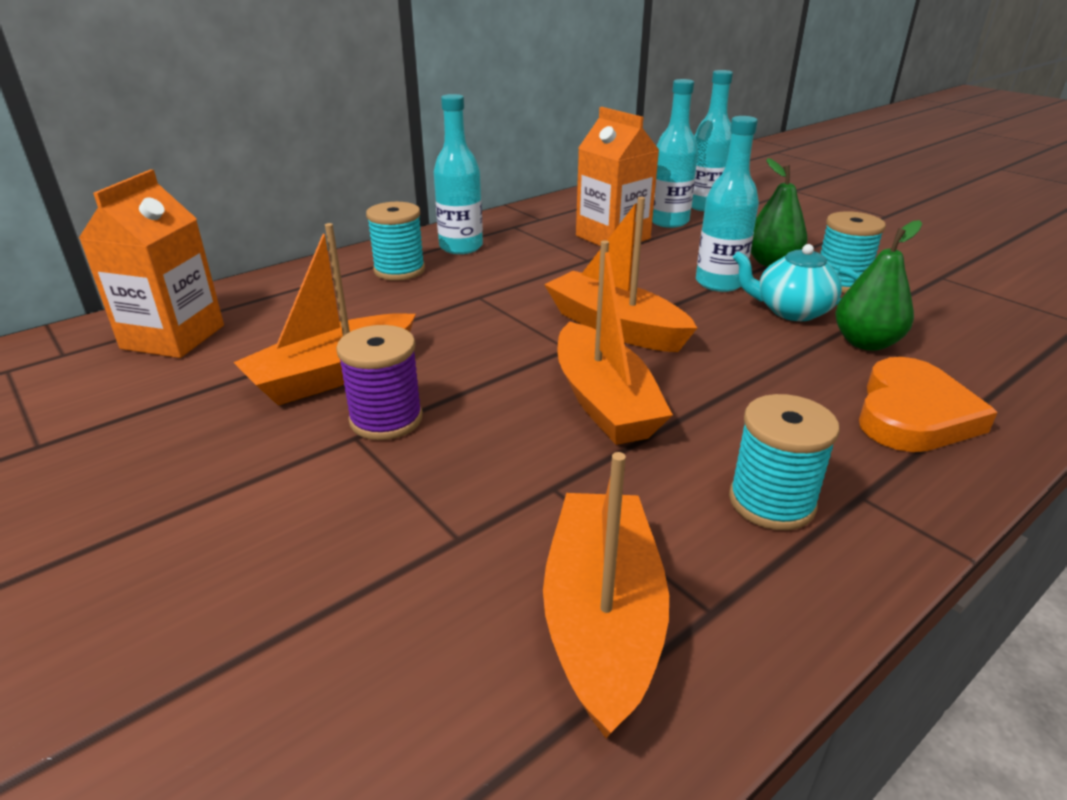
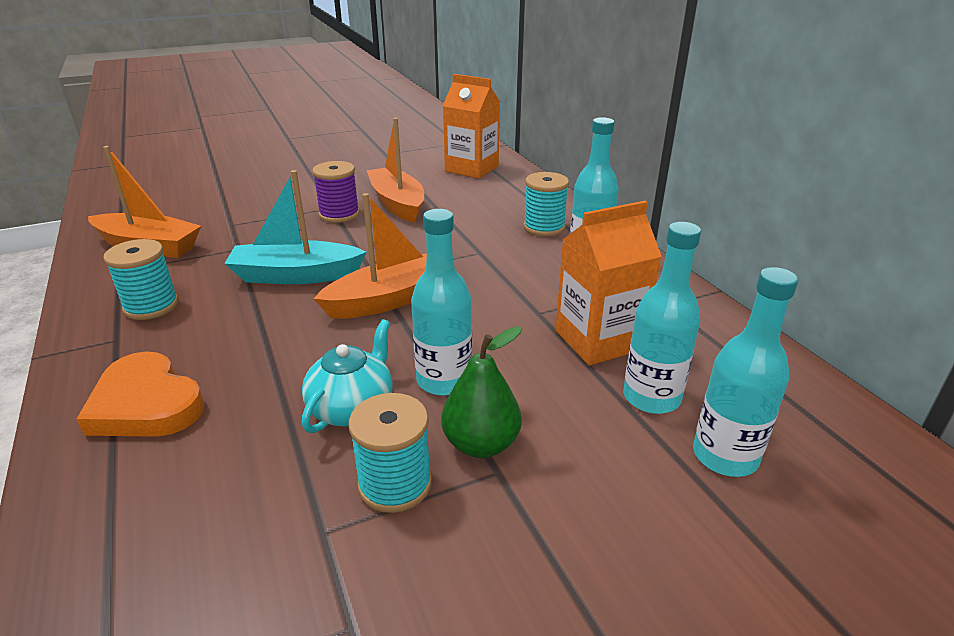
camera: 105 degrees right, 0 degrees up
orange boat [557,240,673,445] -> turquoise boat [224,170,367,284]
green pear [835,220,922,351] -> none

